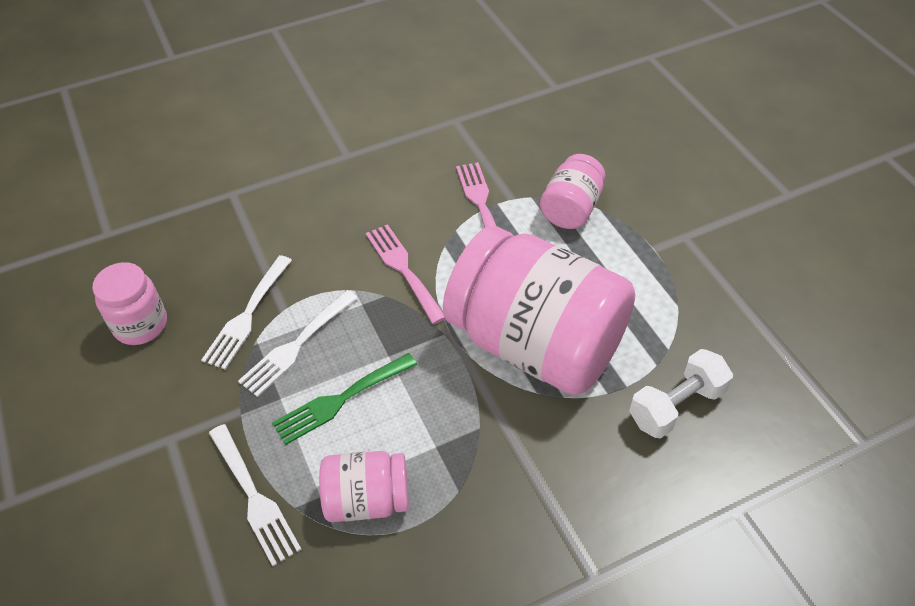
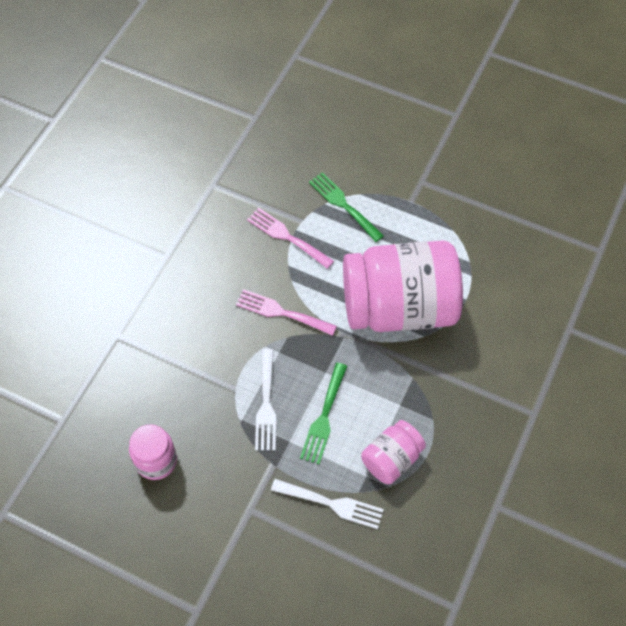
camera: 40 degrees left, 10 degrees up
white fork [201,255,292,370] -> none
pink jar [540,154,605,229] -> green fork [309,172,384,242]
white dumbbell [629,349,733,439] -> none

